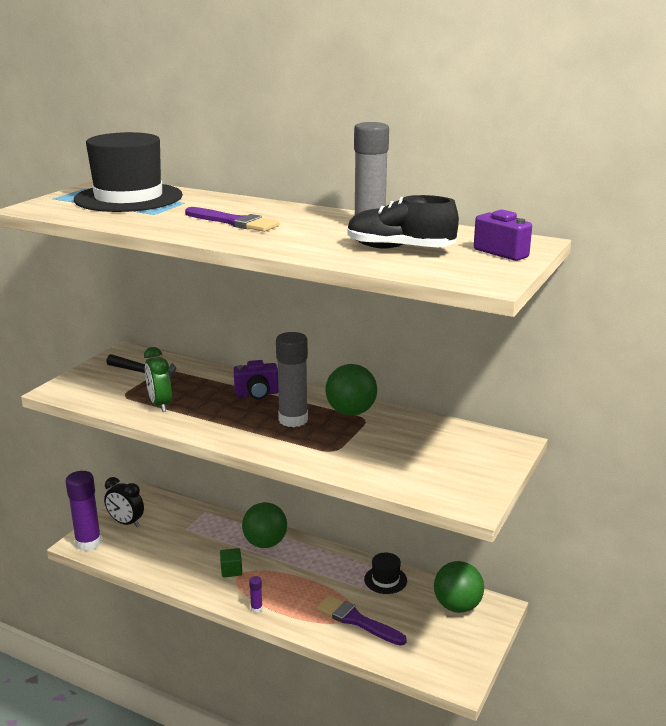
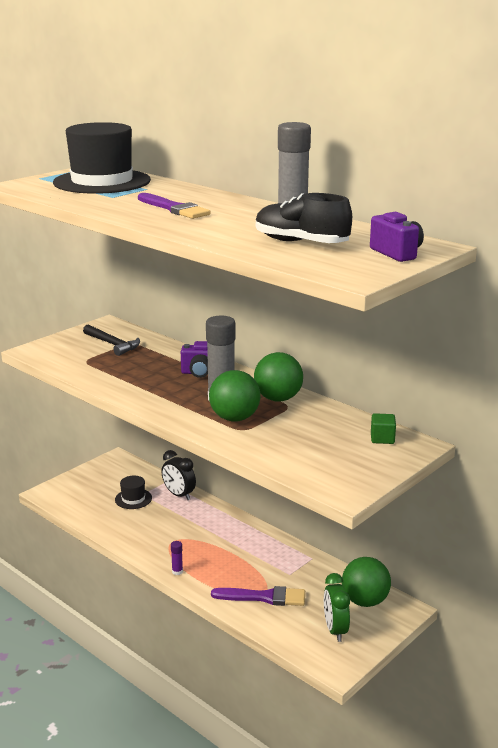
camera: 15 degrees right, 0 degrees up
purple glue stick [65,471,101,551] -> none
black clock [104,477,144,527] -> black clock moved to [161,450,196,500]
green clock [144,347,172,412] -> green clock moved to [324,573,350,642]
green cube [220,548,242,577] -> green cube moved to [371,413,396,444]
green ball [242,502,287,548] -> green ball moved to [209,370,261,422]
purple brush [317,595,407,646] -> purple brush turned 135 degrees clockwise [211,586,305,606]
black hat [364,553,407,594] -> black hat moved to [115,476,152,509]

